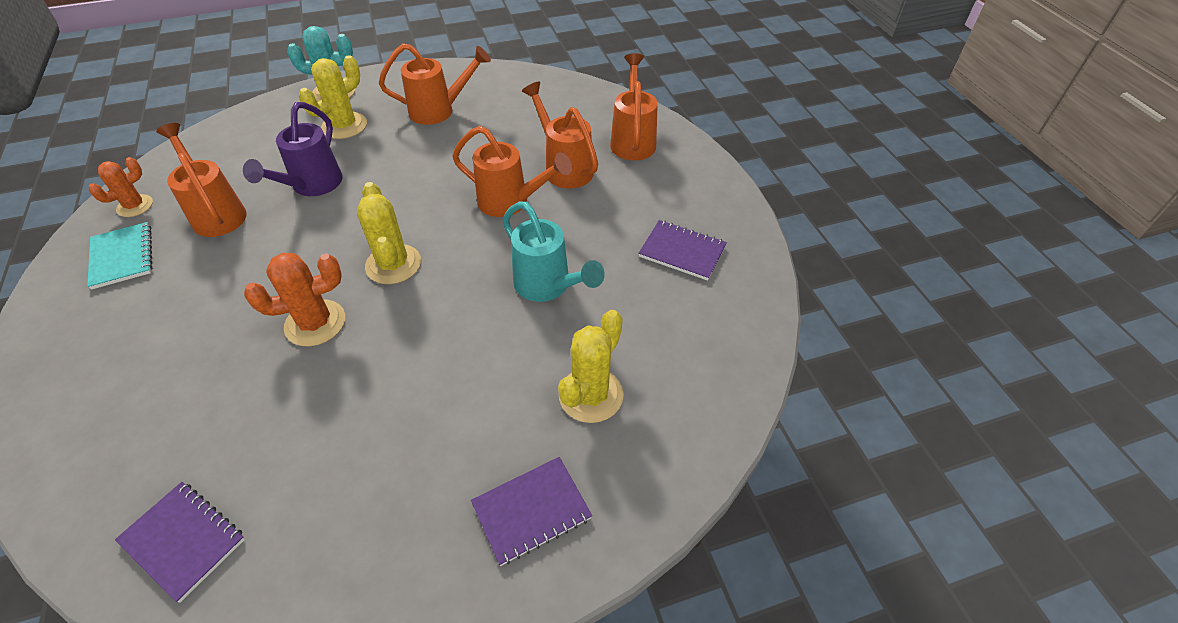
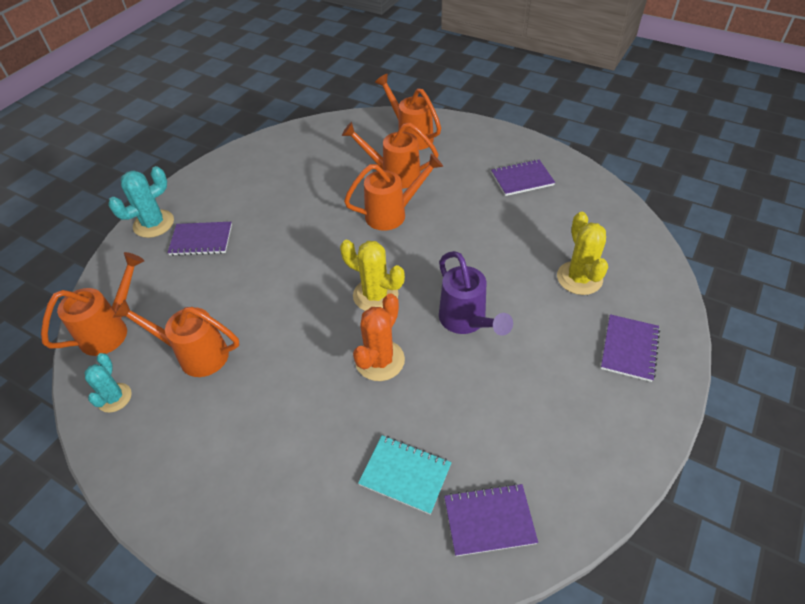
camera: 40 degrees left, 0 degrees up
turquoise notebook [87,222,152,290] -> turquoise notebook moved to [358,435,452,515]
orange cactus [89,157,153,217] -> turquoise cactus [84,353,132,413]
purple watering can [243,102,343,196] -> purple watering can moved to [439,251,513,336]
yellow cactus [299,55,367,139] -> purple notebook [167,222,232,256]
orange watering can [379,43,491,125] -> orange watering can moved to [41,252,145,356]
turquoise watering can [503,202,605,302] -> none

